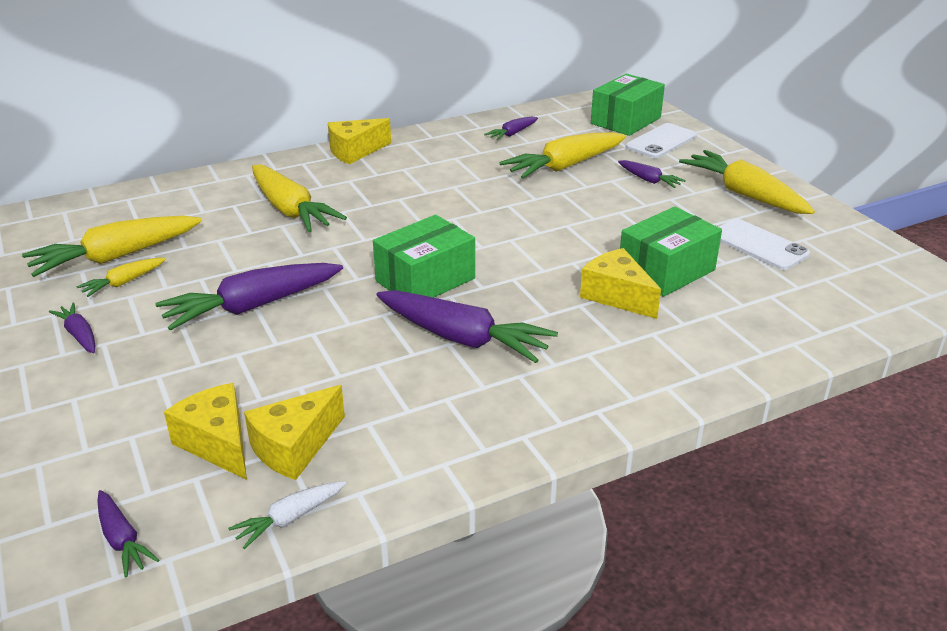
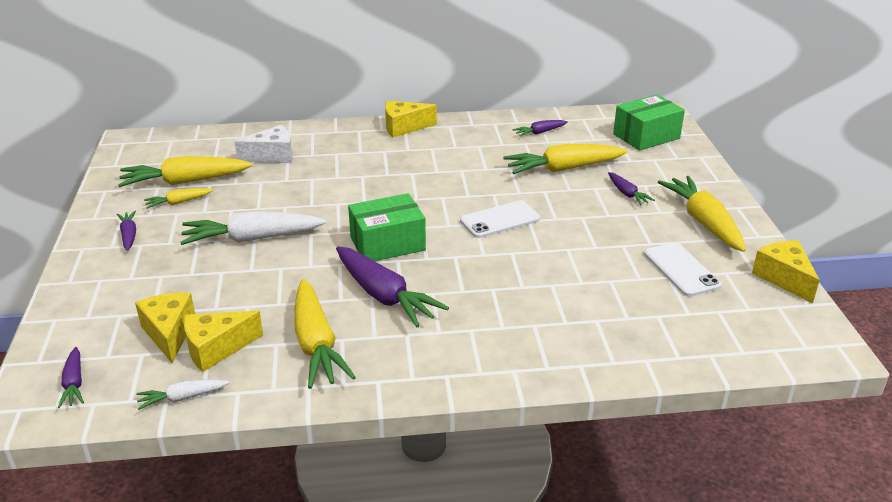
camera: 20 degrees right, 0 degrees up
purple carrot [155,263,343,331] -> white carrot [180,211,326,245]
yellow carrot [252,165,347,232] -> yellow carrot moved to [294,279,356,389]
yellow cheese [580,248,661,319] -> yellow cheese moved to [752,240,820,304]
green box [620,207,722,297] -> none
white phone [626,123,697,158] -> white phone moved to [460,200,540,238]
none -> white cheese [234,125,293,163]

